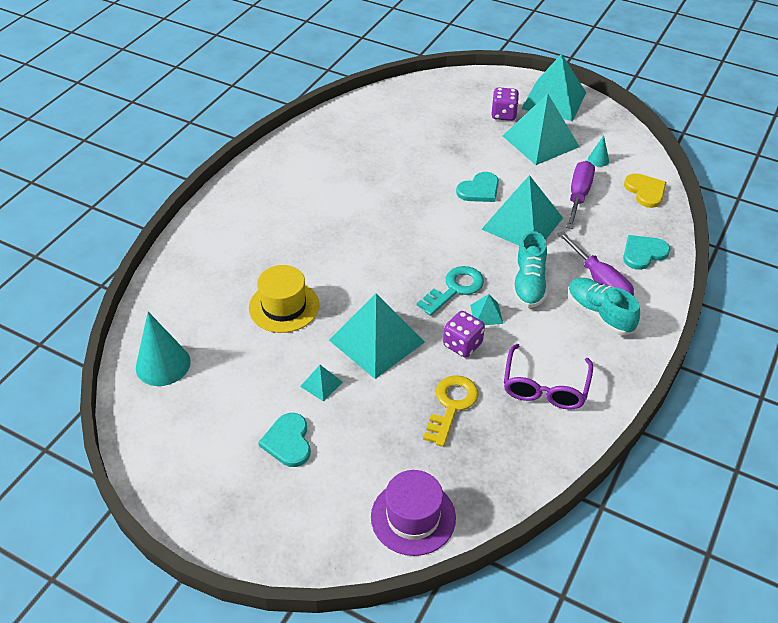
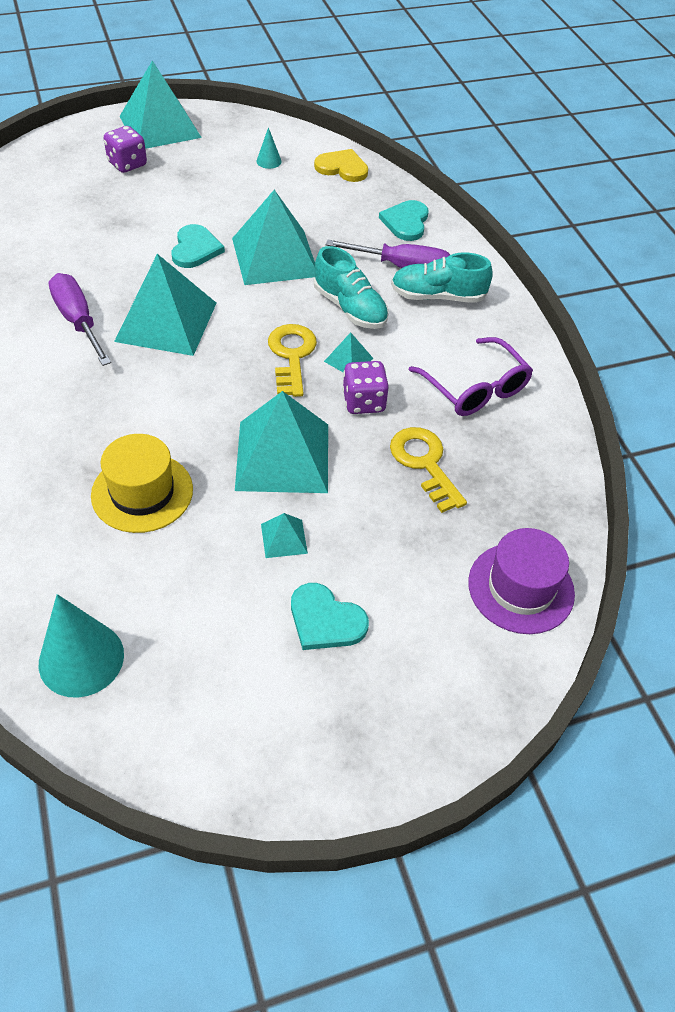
camera: 50 degrees left, 5 degrees up
turquoise key [417,266,484,316] -> yellow key [268,324,317,397]
turquoise pyramid [503,94,580,165] -> turquoise pyramid moved to [114,254,216,356]
purple screwdriver [566,161,595,229] -> purple screwdriver moved to [48,273,111,366]

